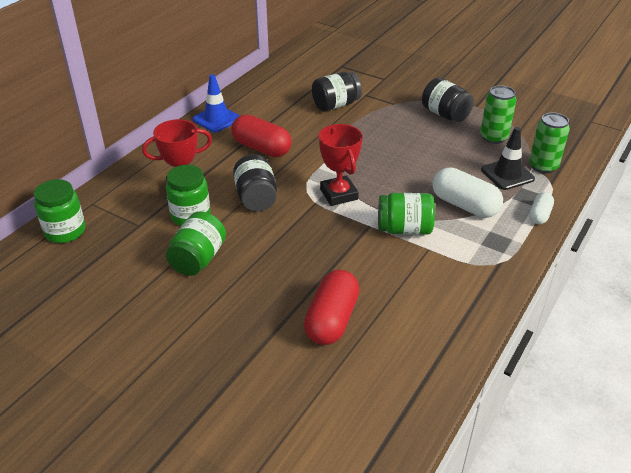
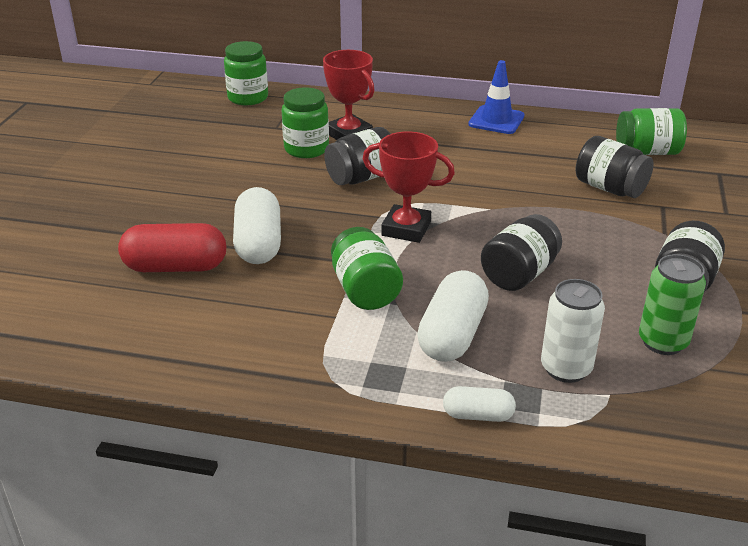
camera: 70 degrees right, 5 degrees down
green jar [166,212,226,276] -> green jar moved to [616,108,687,155]
red capsule [231,115,292,157] -> none
red trophy [319,124,363,206] -> red trophy turned 60 degrees clockwise [363,131,455,243]
black traffic cone [481,127,535,190] -> white can [541,279,605,383]
green can [529,112,570,173] -> none
none -> white capsule [233,187,281,264]
none -> black jar [481,214,562,291]

